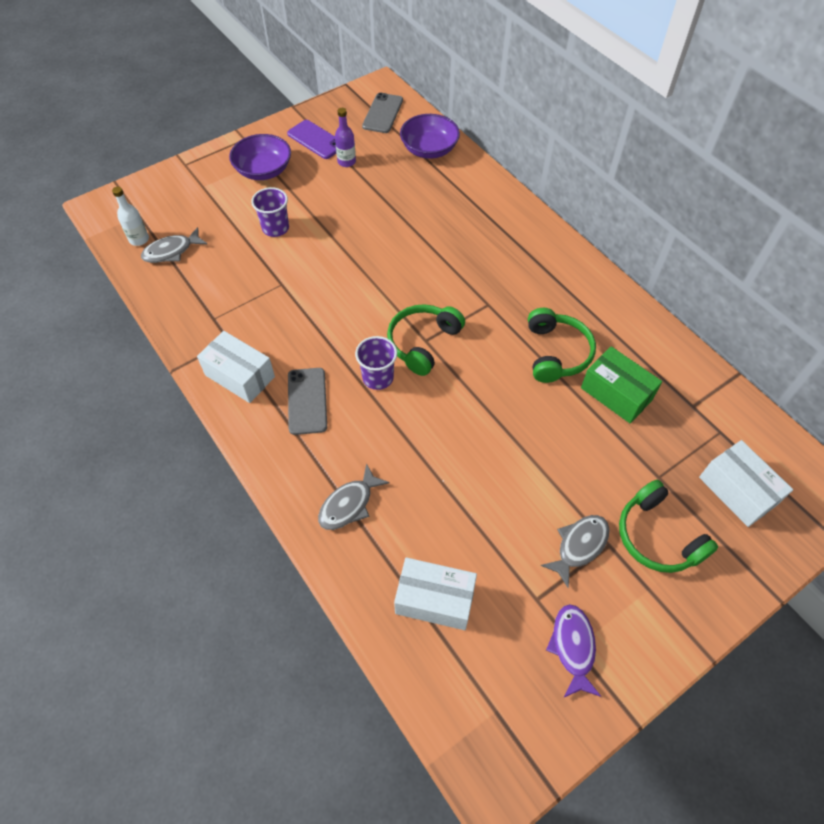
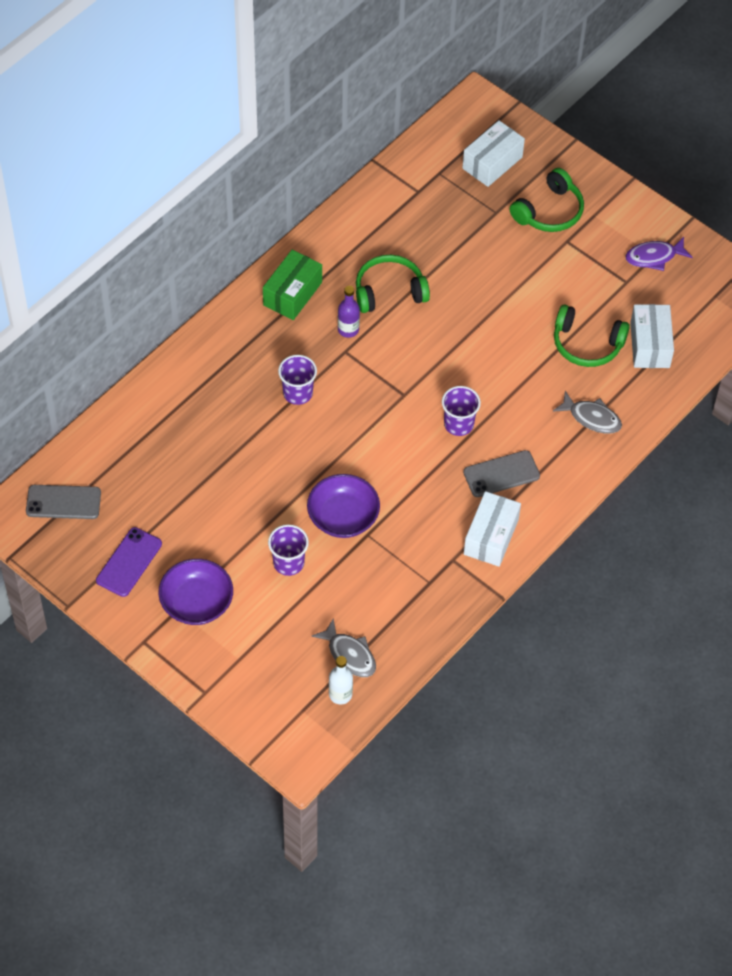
camera: 105 degrees left, 0 degrees up
purple bottle [335,108,356,167] -> purple bottle moved to [338,286,360,338]
green headphones [387,304,465,376] -> green headphones moved to [554,305,630,367]
purple bowl [400,114,460,159] -> purple bowl moved to [307,474,380,538]
grey fish [540,515,610,588] -> none
green box [581,346,662,423] -> green box moved to [263,250,322,320]
none -> purple cup [278,355,317,405]

